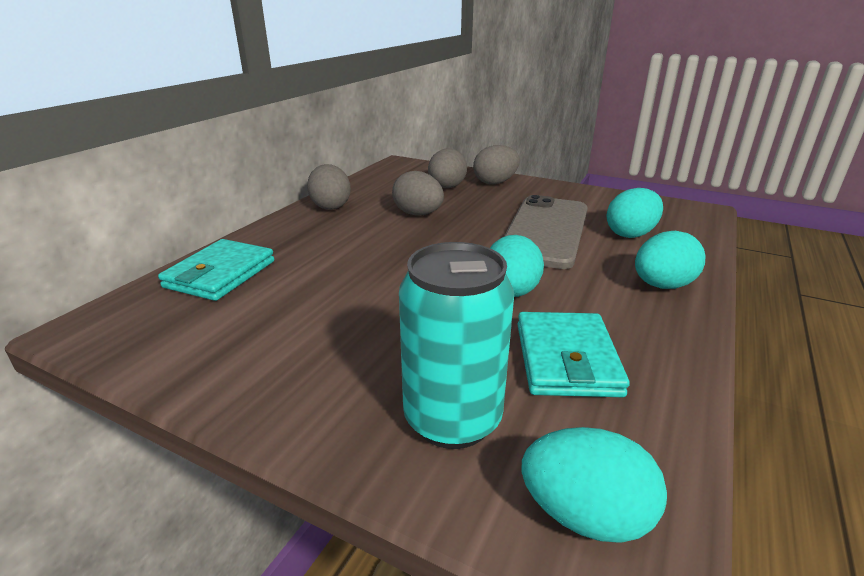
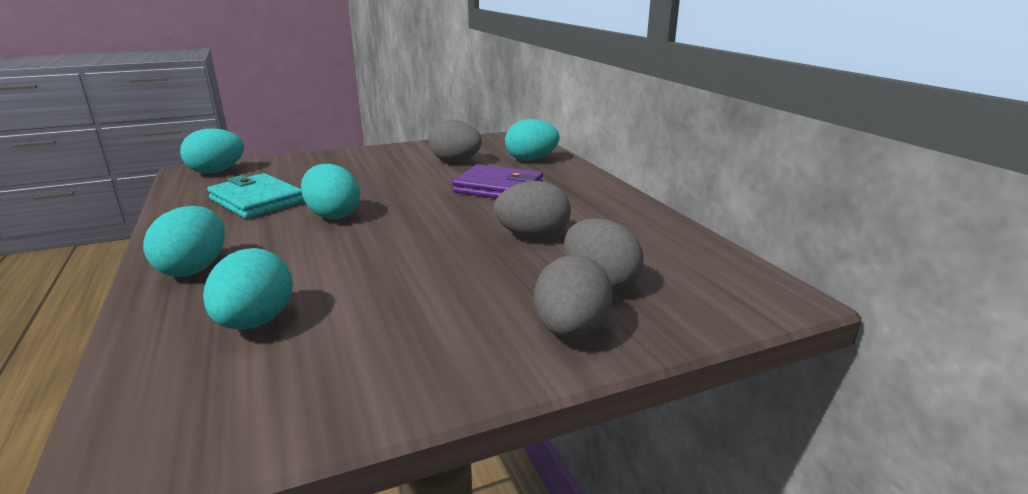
camera: 130 degrees right, 5 degrees down
turquoise wallet [158,239,274,301] -> turquoise egg [505,119,559,161]
grey egg [307,164,351,210] -> grey egg moved to [429,120,482,162]
turquoise can [399,242,514,449] -> none
grey phone [504,195,588,269] -> none
none -> purple wallet [452,164,543,198]

